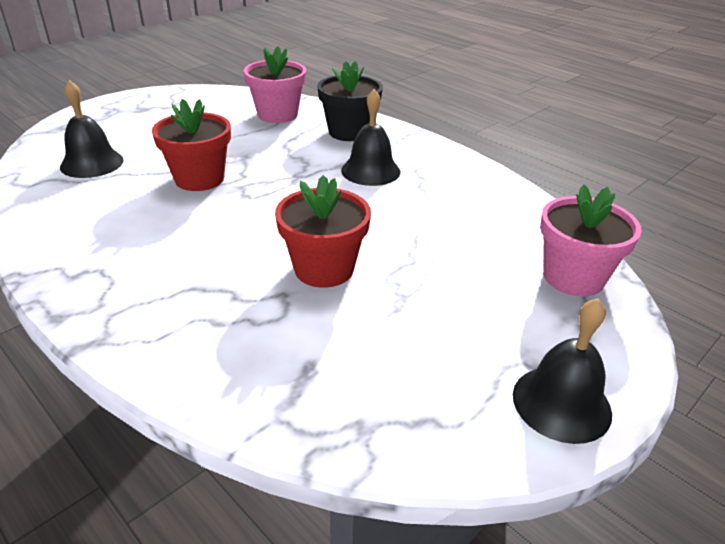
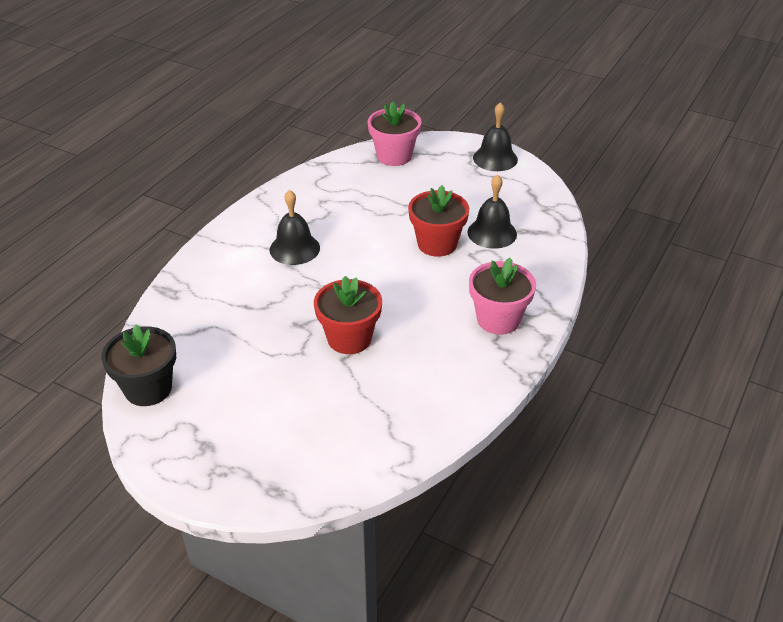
camera: 105 degrees left, 5 degrees up
black bell [60,80,124,178] -> black bell moved to [467,174,517,249]
pink flower pot [243,46,306,123] -> pink flower pot moved to [469,258,536,335]
black flower pot [317,61,383,141] -> black flower pot moved to [101,324,176,406]

